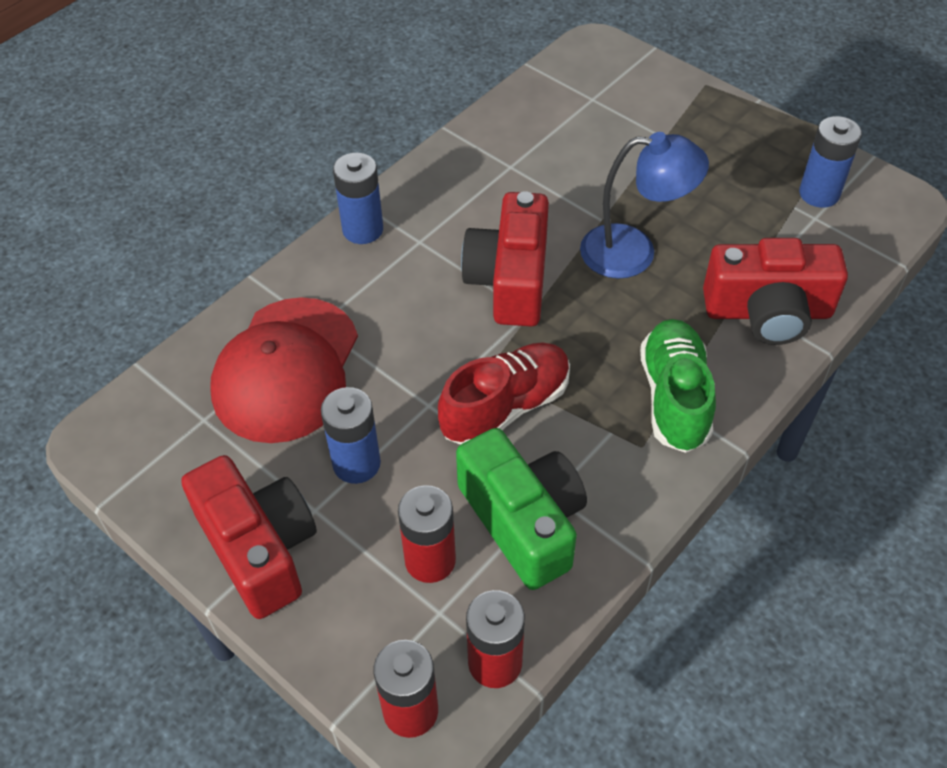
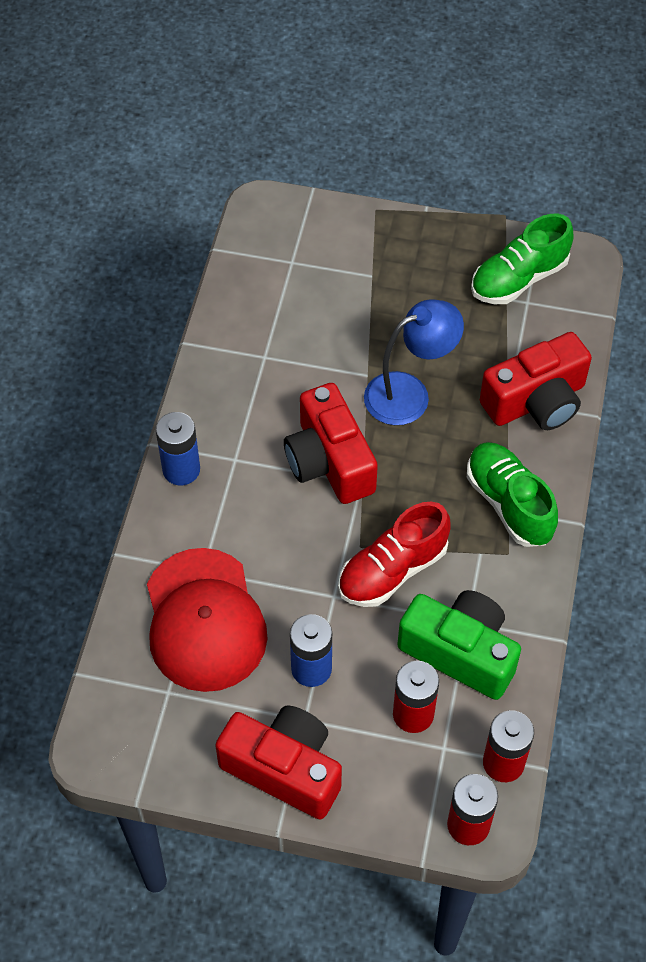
camera: 30 degrees left, 5 degrees up
red shoe [438,343,570,445] -> red shoe turned 150 degrees counterclockwise [338,502,451,607]
blue battery [799,116,862,208] -> green shoe [471,213,574,304]

